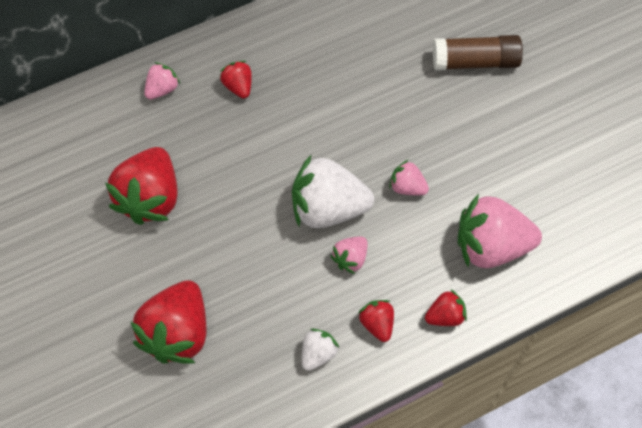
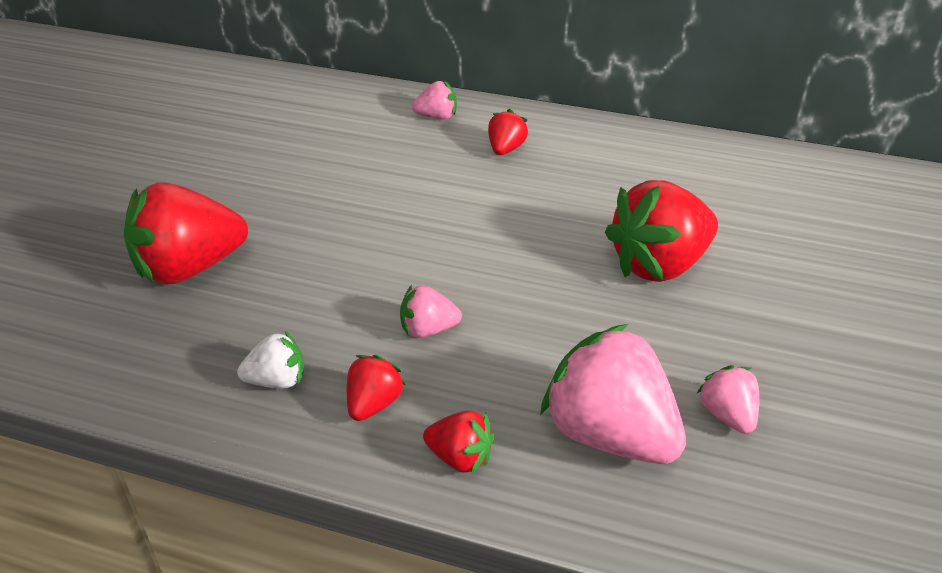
camera: 45 degrees right, 25 degrees down
red strawberry [105,147,178,225] -> red strawberry moved to [605,180,718,282]
white strawberry [292,155,374,228] -> none
pink strawberry [389,160,429,195] -> pink strawberry moved to [696,365,759,434]
brown glue stick [433,35,523,71] -> none

